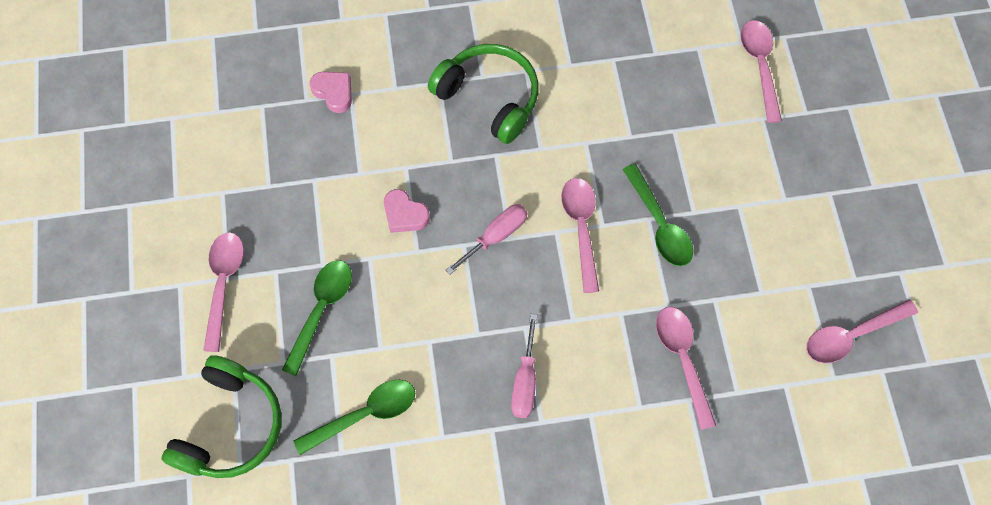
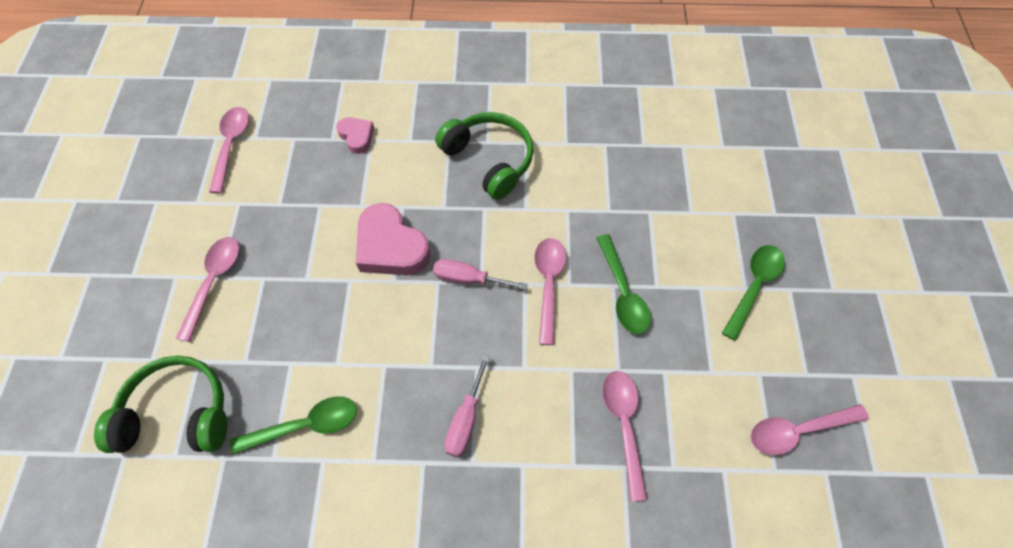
camera: 10 degrees right, 5 degrees down
green headphones [162,355,281,478] -> green headphones turned 120 degrees counterclockwise [94,356,227,453]
green spoon [282,260,352,376] -> green spoon moved to [722,245,785,341]
pink heart [384,189,430,233] -> pink heart [356,203,431,275], size x1.81
pink screwdriver [446,204,528,275] -> pink screwdriver turned 135 degrees counterclockwise [433,259,528,290]
pink spoon [740,20,782,123] -> pink spoon moved to [209,107,249,194]

